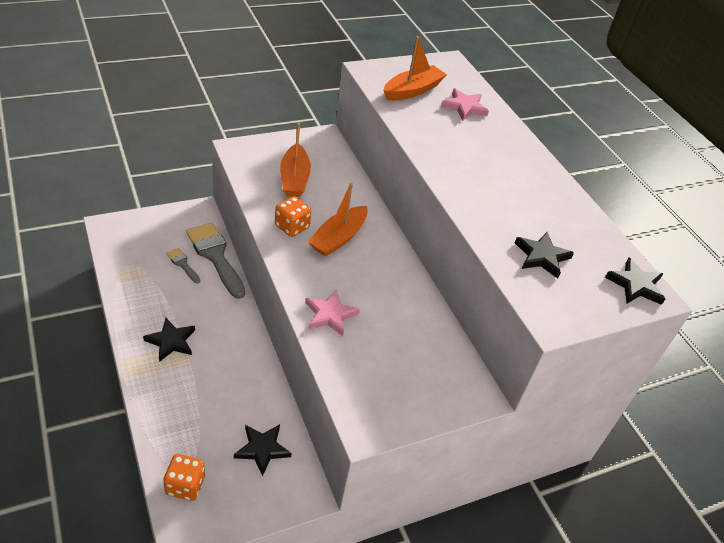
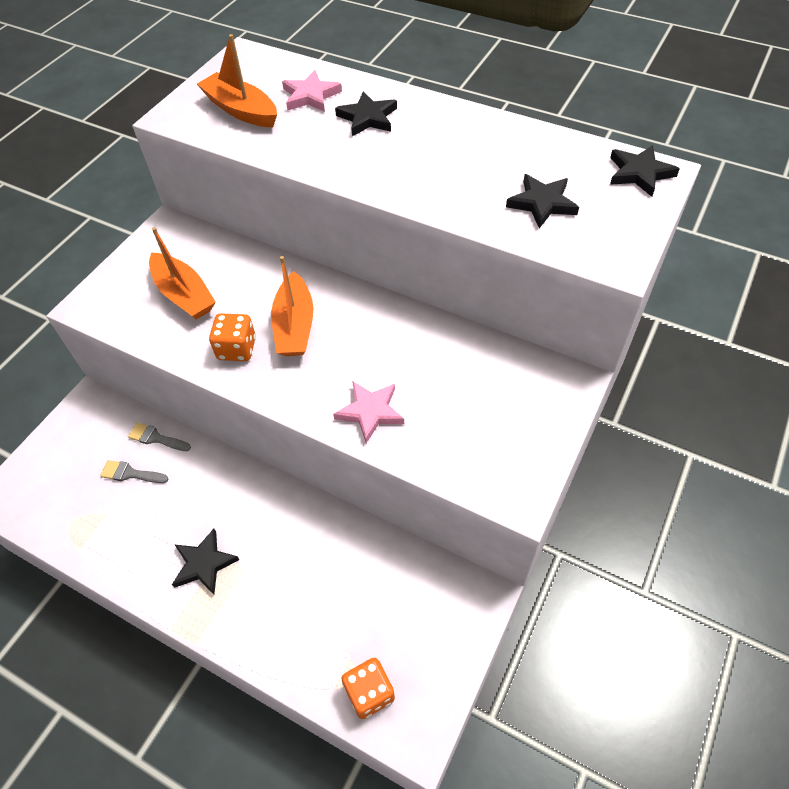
camera: 30 degrees left, 10 degrees up
grey brush [186,223,245,299] -> grey brush [128,422,191,451], size x0.48
black star [234,424,291,477] -> black star moved to [335,91,397,136]
orange boat [383,36,447,101] -> orange boat turned 60 degrees counterclockwise [197,34,277,128]

